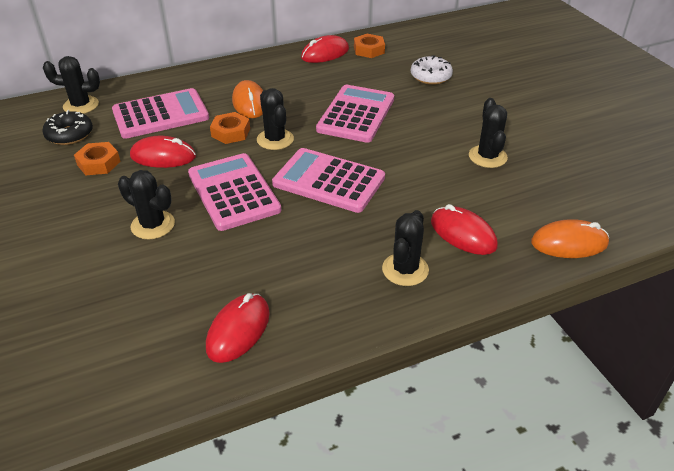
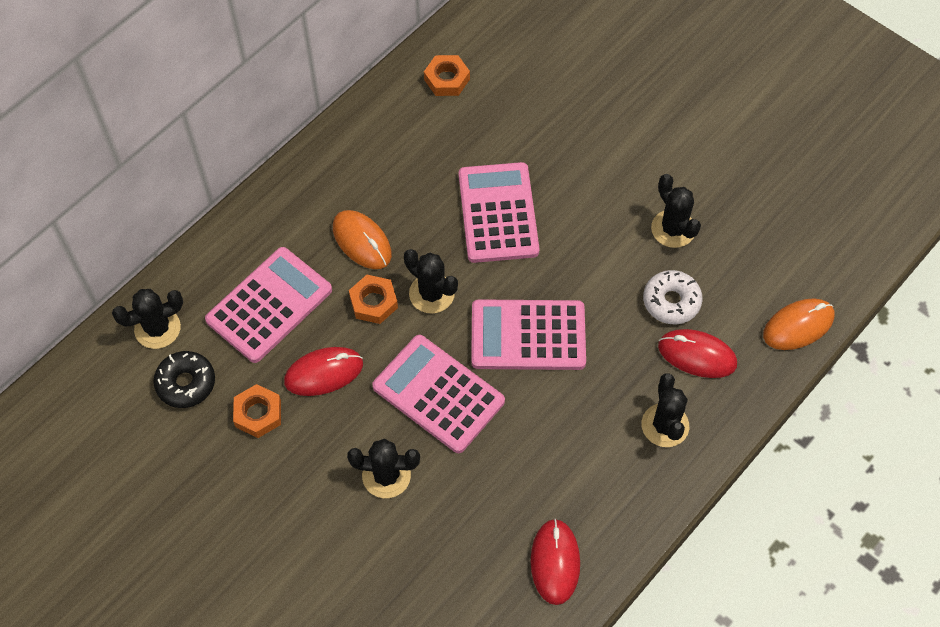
camera: 25 degrees left, 20 degrees up
red mouse [301,35,349,63] -> none
white donut [411,56,453,85] -> white donut moved to [643,270,703,324]

